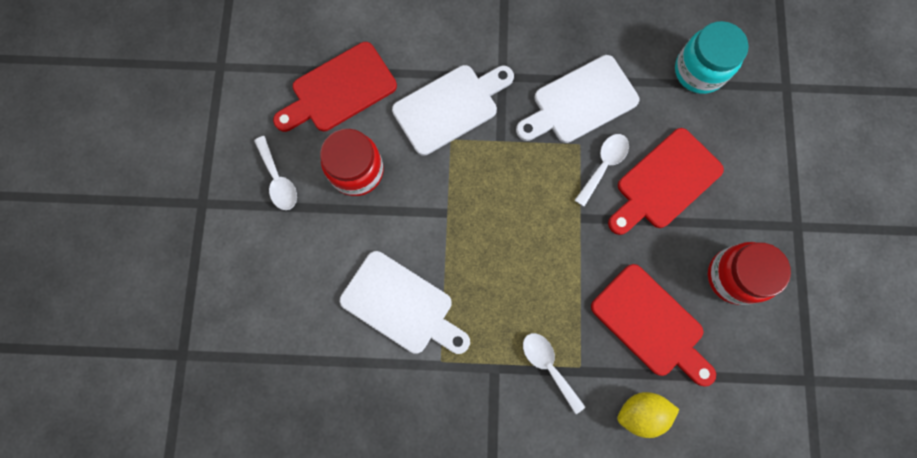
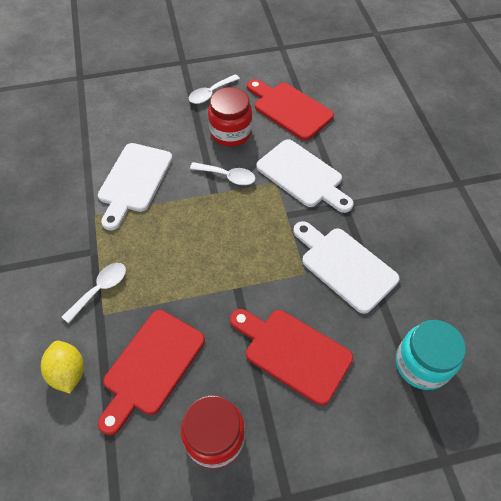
camera: 75 degrees right, 20 degrees down
white spoon [575,134,629,207] -> white spoon moved to [190,162,255,185]

